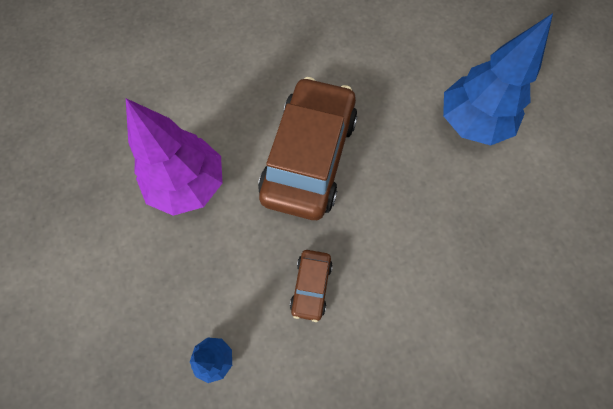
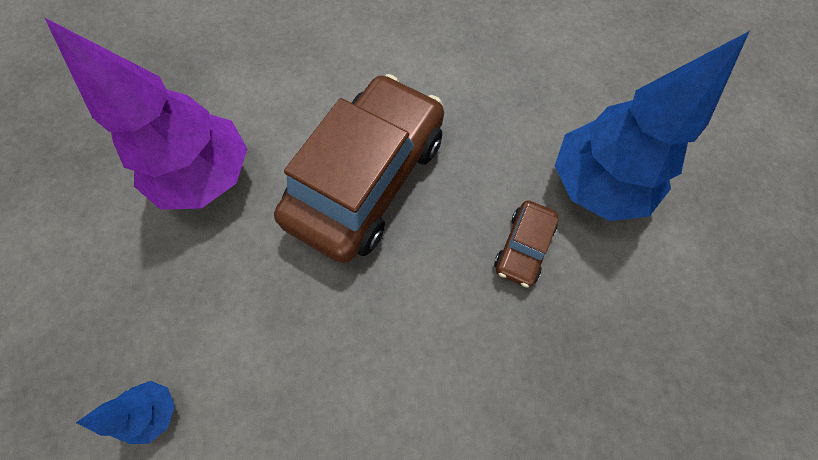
camera: 15 degrees right, 0 degrees up
brown car [290,250,333,322] -> brown car moved to [494,200,559,288]

